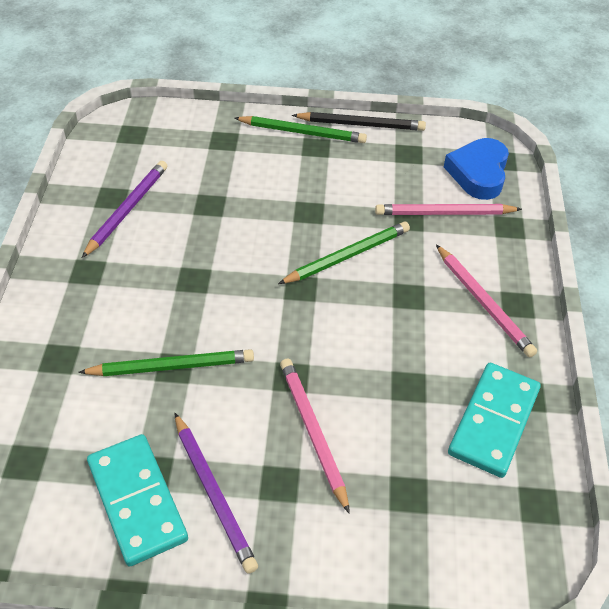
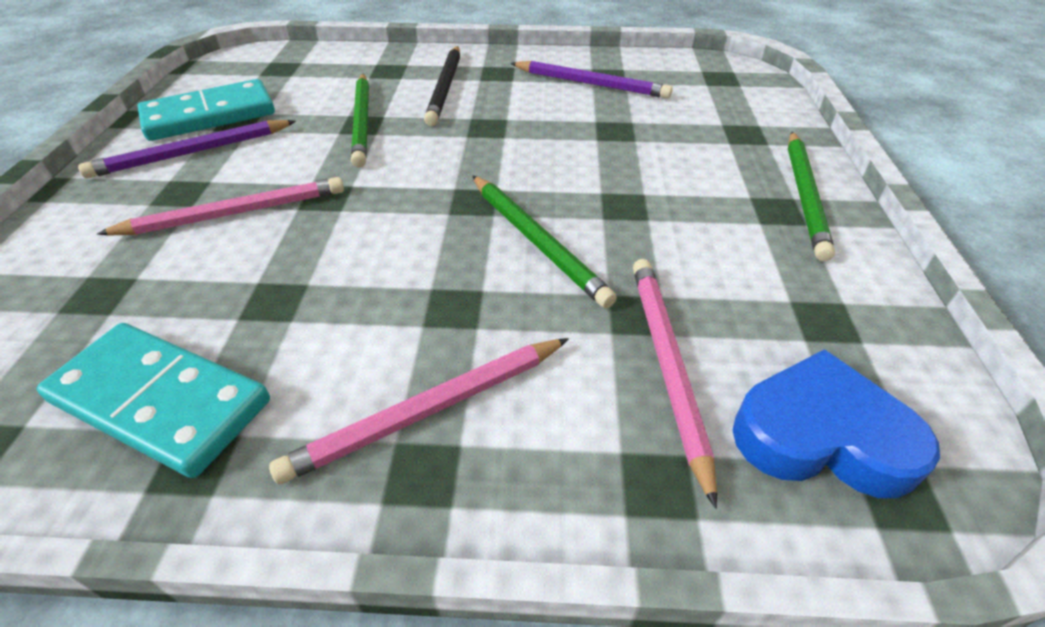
camera: 90 degrees right, 5 degrees down
black pencil [292,112,426,131] -> black pencil moved to [424,46,460,126]

